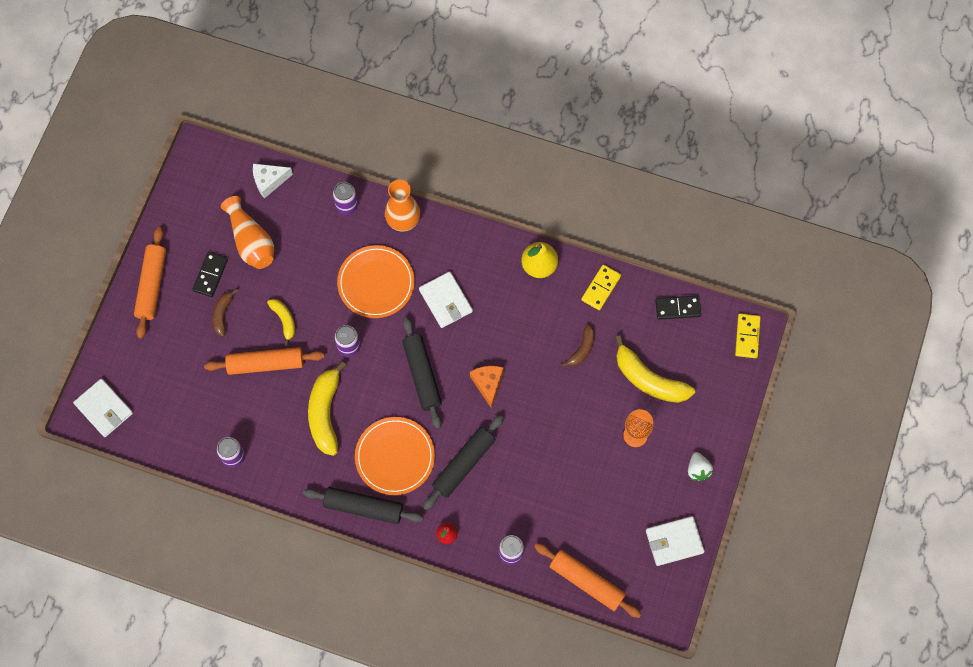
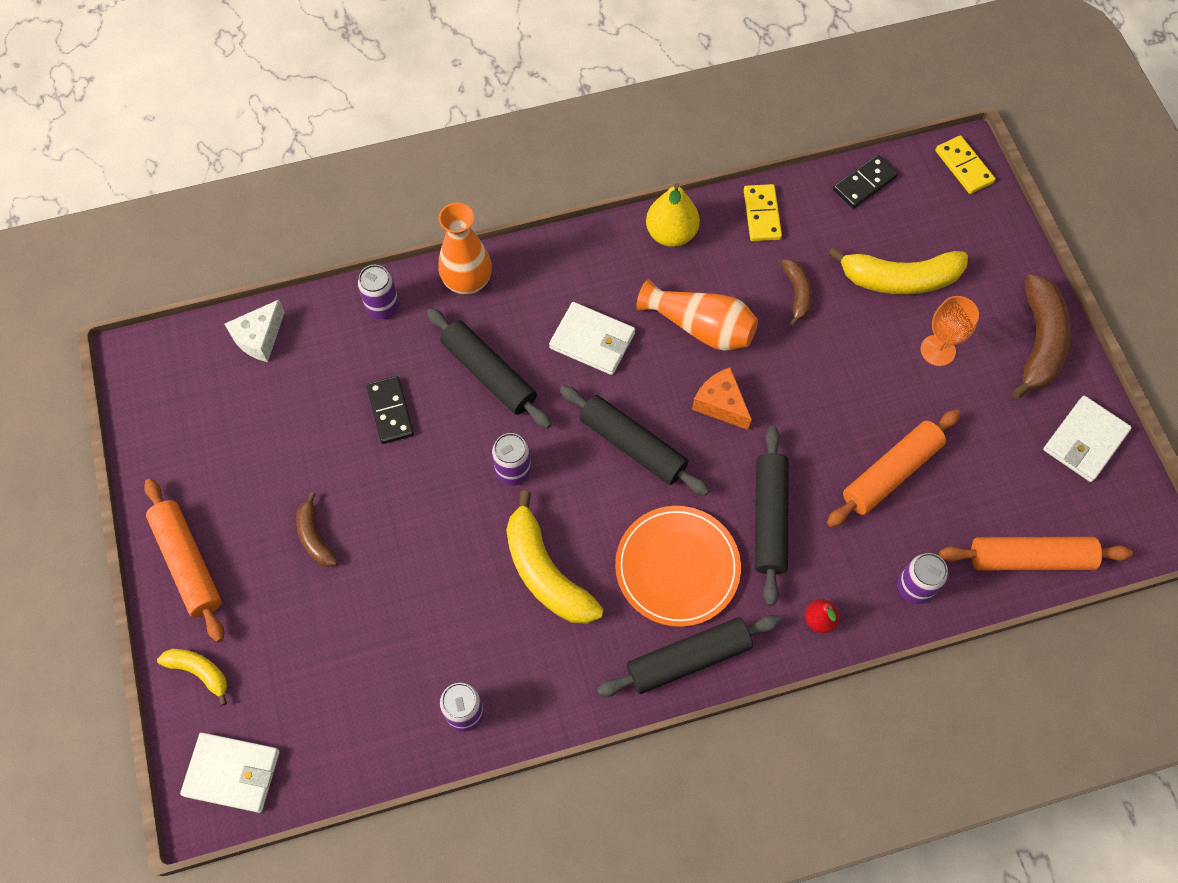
camera: 35 degrees left, 5 degrees down
black domino [192,252,228,297] -> black domino moved to [366,376,414,444]
orange rolling pin [204,347,325,375] -> orange rolling pin moved to [827,409,960,527]
orange vase [221,196,274,269] -> orange vase moved to [636,279,758,351]
yellow banana [267,299,295,346] -> yellow banana moved to [157,649,227,706]
orange plate [337,245,415,318] -> black rolling pin [427,308,552,429]
white strawberry [688,452,713,481] -> brown banana [1012,274,1071,399]

